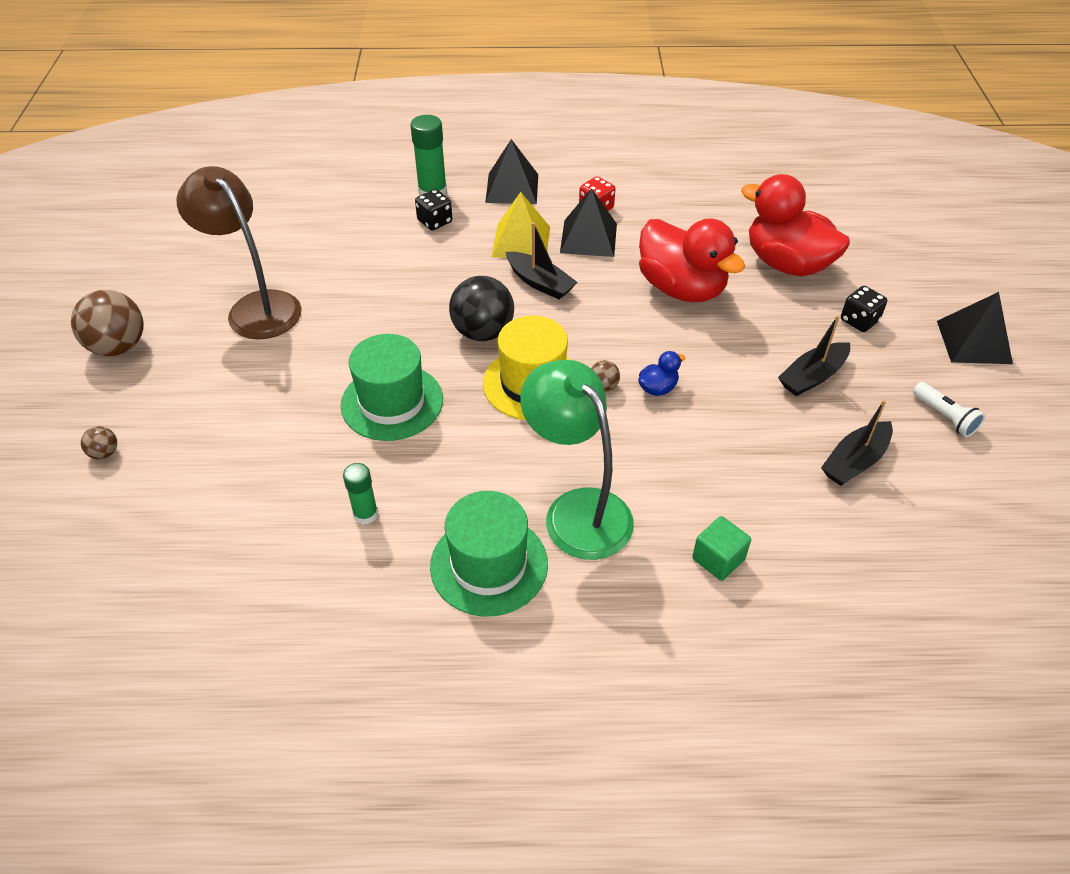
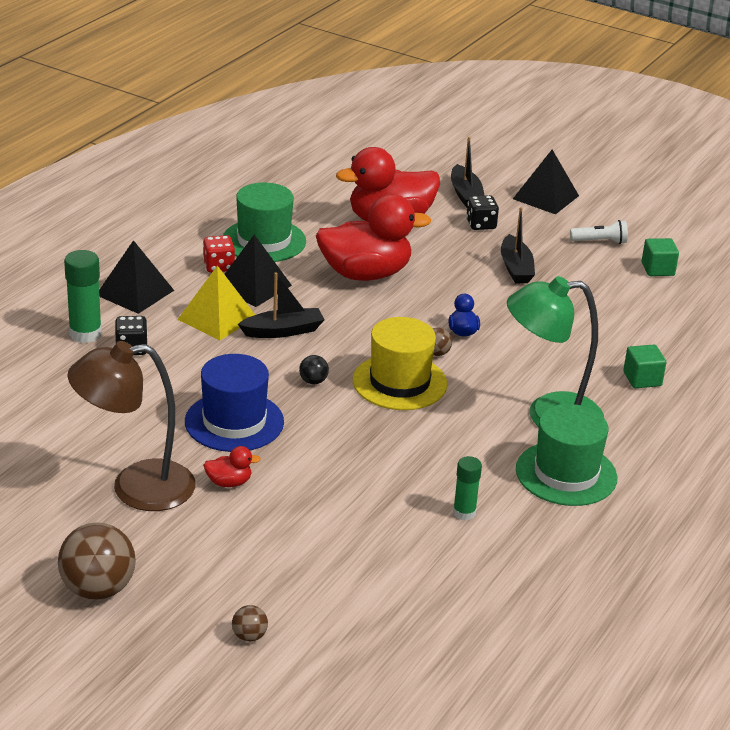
camera: 60 degrees left, 15 degrees down
green hat [340,334,443,441] -> green hat moved to [223,182,306,262]
black ball [449,276,514,341] -> black ball [299,355,329,385], size x0.46
black boat [821,400,893,486] -> black boat moved to [451,137,485,208]
none -> blue hat [185,354,284,452]
none -> red duck [203,446,261,487]
none -> green cube [642,238,679,276]

